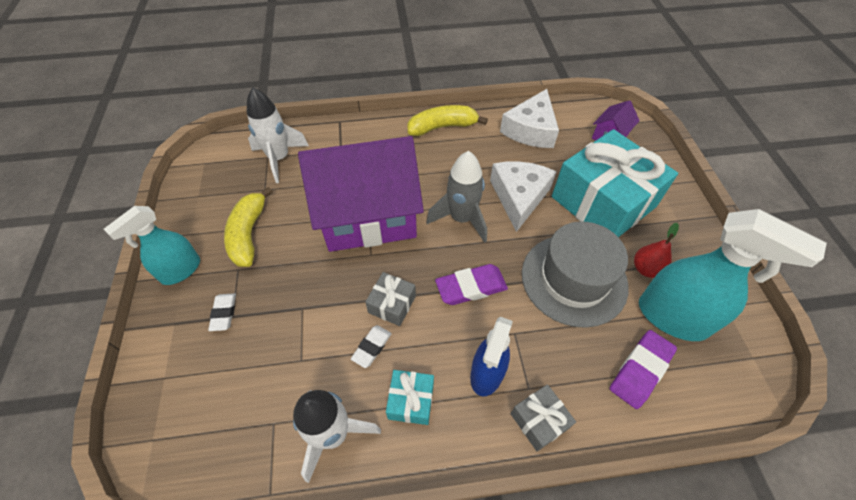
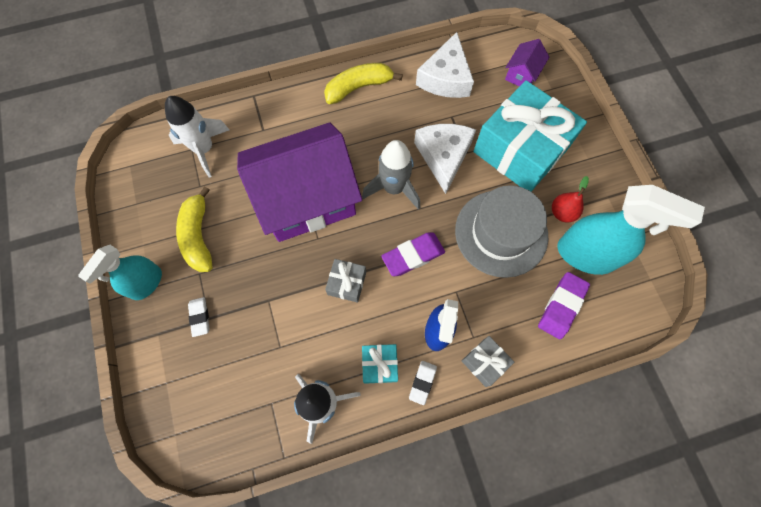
camera: 10 degrees left, 15 degrees up
white eraser [351,325,392,368] -> white eraser moved to [409,361,437,405]

